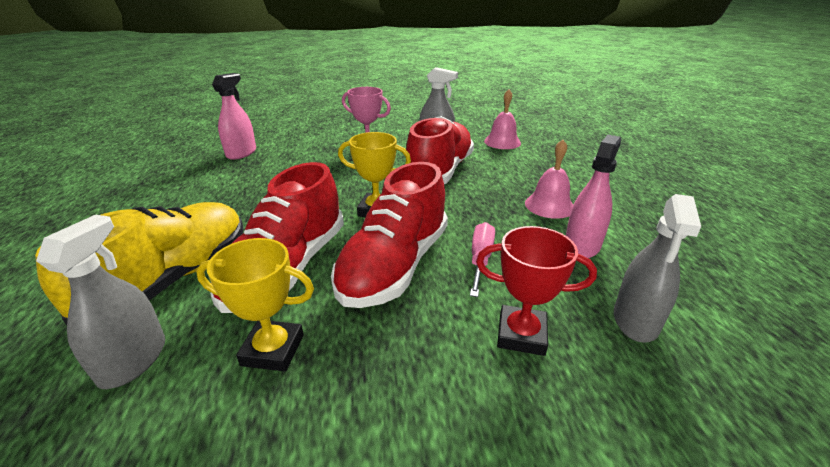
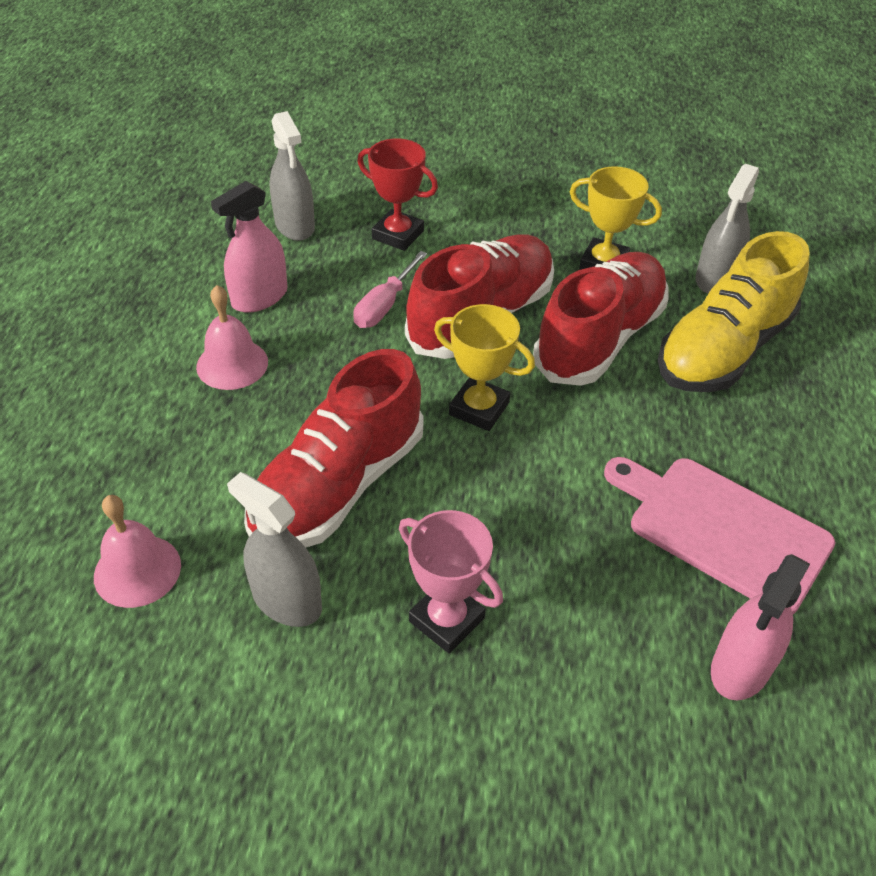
camera: 165 degrees left, 15 degrees up
grey spray bottle [614,194,701,343] -> grey spray bottle turned 120 degrees clockwise [269,111,315,241]
none -> pink cutting board [604,457,835,614]

